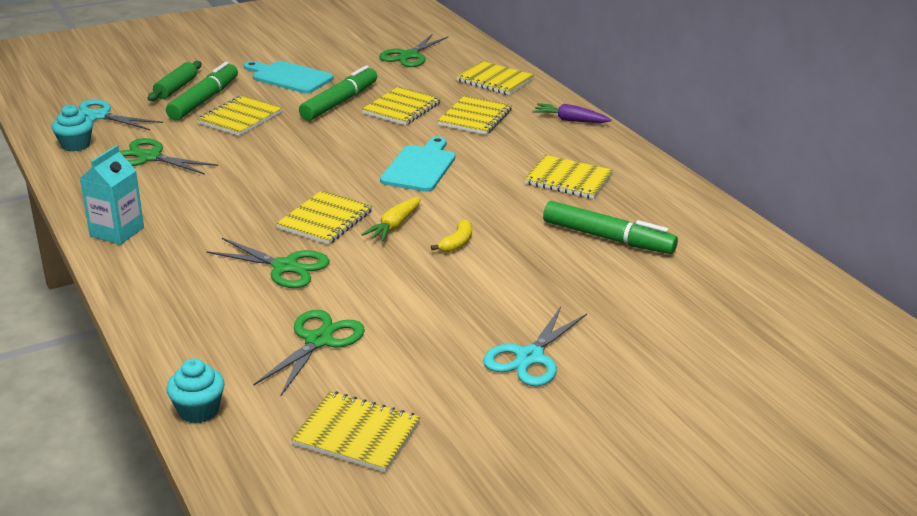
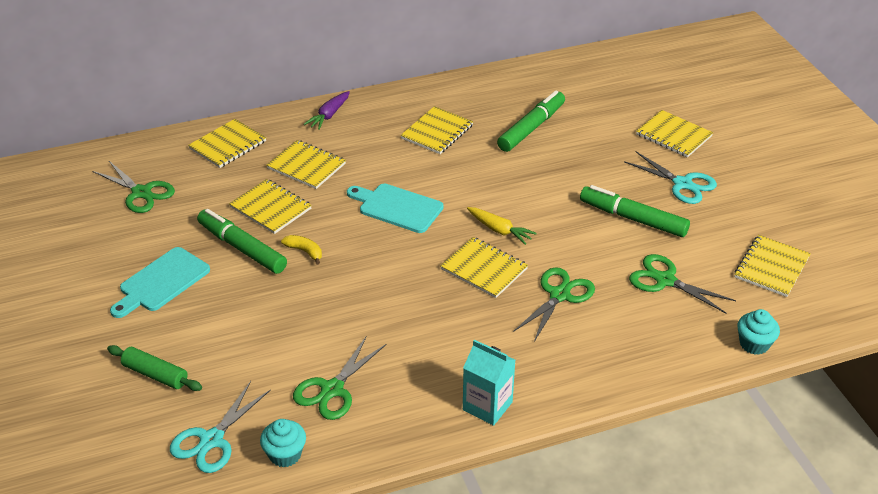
camera: 80 degrees left, 10 degrees up
green marker [166,62,238,120] -> green marker moved to [580,185,690,237]
yellow notebook [197,96,282,136] -> yellow notebook moved to [636,110,713,158]
yellow banana [431,219,472,252] -> yellow banana moved to [281,235,322,265]

